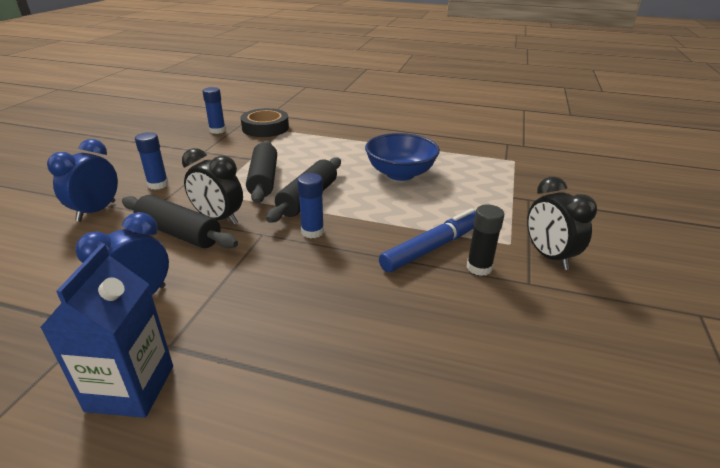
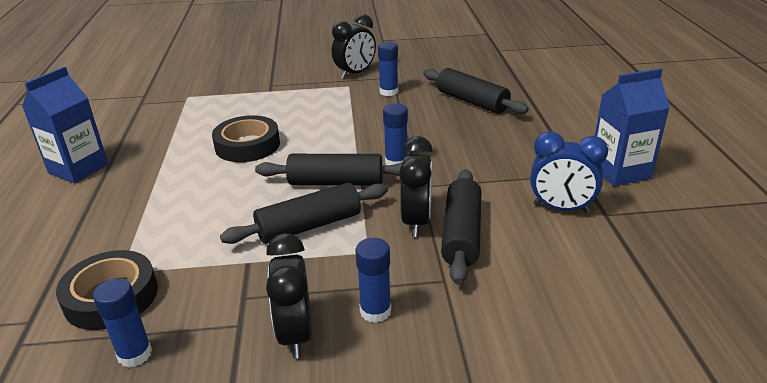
camera: 110 degrees left, 0 degrees up
blue clock [47,139,118,221] -> none
blue bowl [365,133,440,181] -> black tape [212,115,280,162]
blue marker [379,208,476,272] -> none
black glue stick [466,205,504,276] -> blue glue stick [378,42,398,96]
none -> blue carton [22,67,108,183]
none -> black clock [266,233,312,358]
none -> black rolling pin [423,68,529,114]

